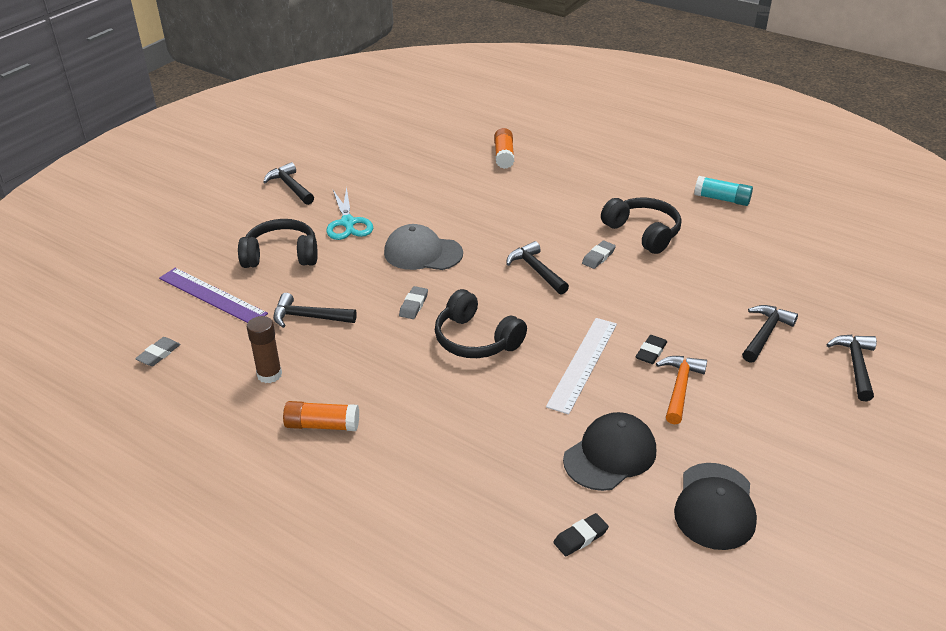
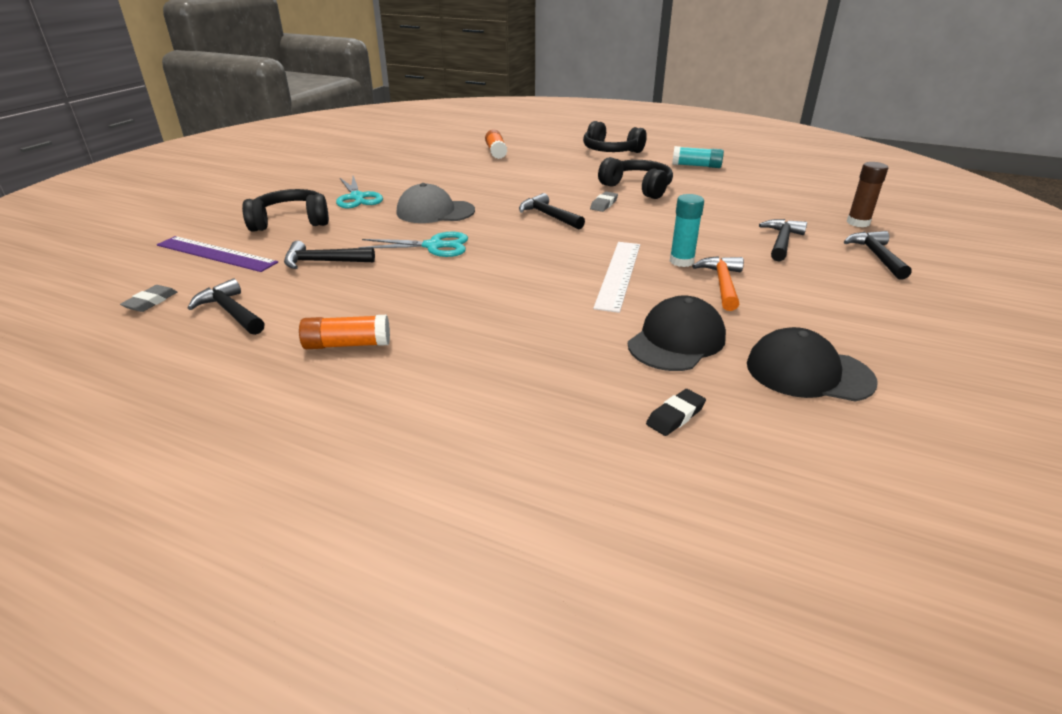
camera: 10 degrees left, 5 degrees down
brown glue stick [247,316,282,383] -> brown glue stick moved to [847,162,888,227]
black hammer [263,162,314,205] -> black hammer moved to [188,279,265,335]
grey eraser [399,286,428,319] -> turquoise scissors [358,232,468,257]
black headphones [435,289,527,358] -> black headphones moved to [583,121,647,153]
black eraser [636,335,667,364] -> turquoise glue stick [670,194,704,267]
black cap [674,463,757,550] -> black cap turned 105 degrees clockwise [747,327,878,402]

